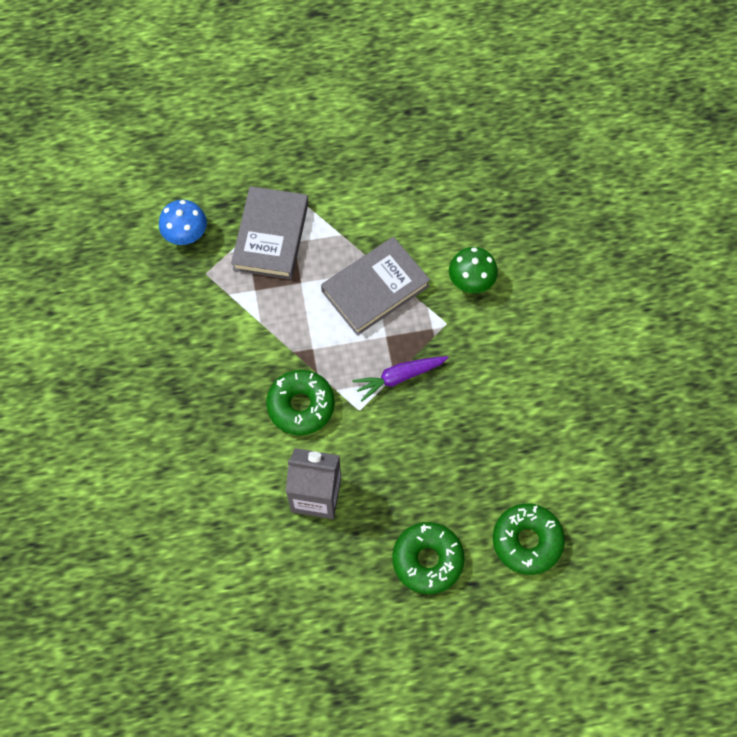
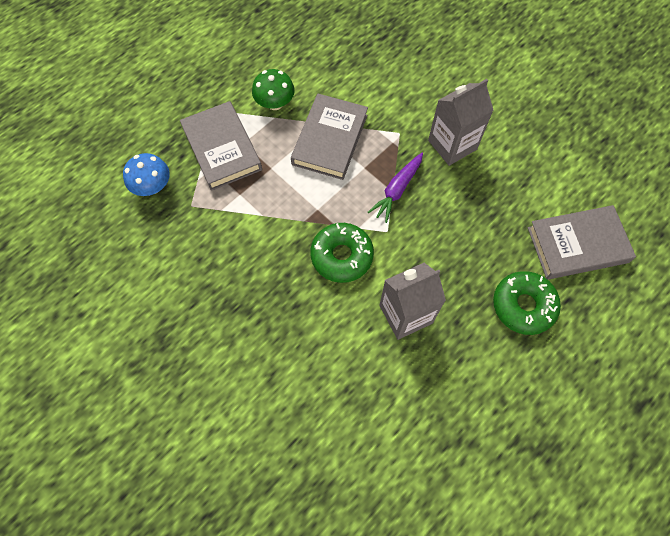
camera: 35 degrees left, 0 degrees up
green mushroom [449,247,498,293] -> green mushroom moved to [252,69,295,110]
green donut [493,503,565,575] -> grey book [528,205,636,280]
none -> grey carton [428,79,493,166]

